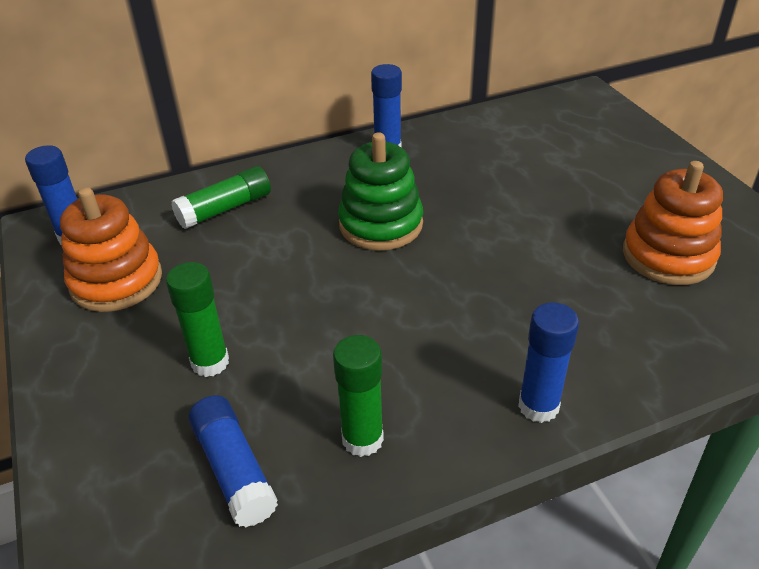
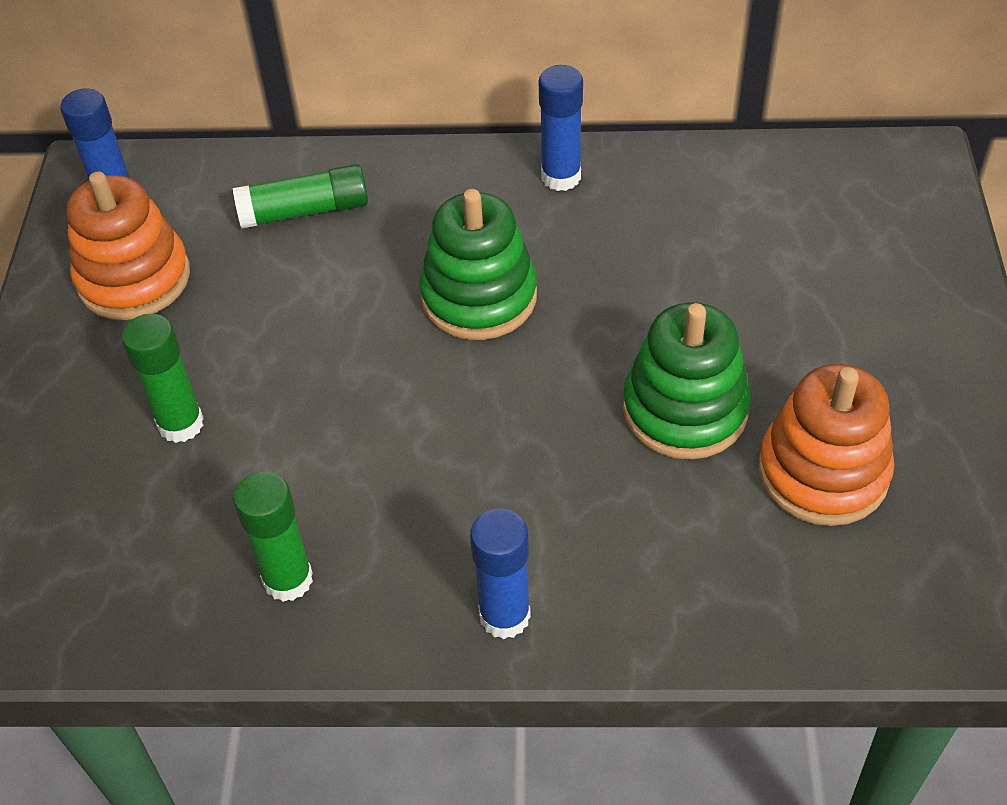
camera: 25 degrees right, 10 degrees up
blue glue stick [188,395,278,527] -> none
none -> green stacking toy [623,302,751,460]

